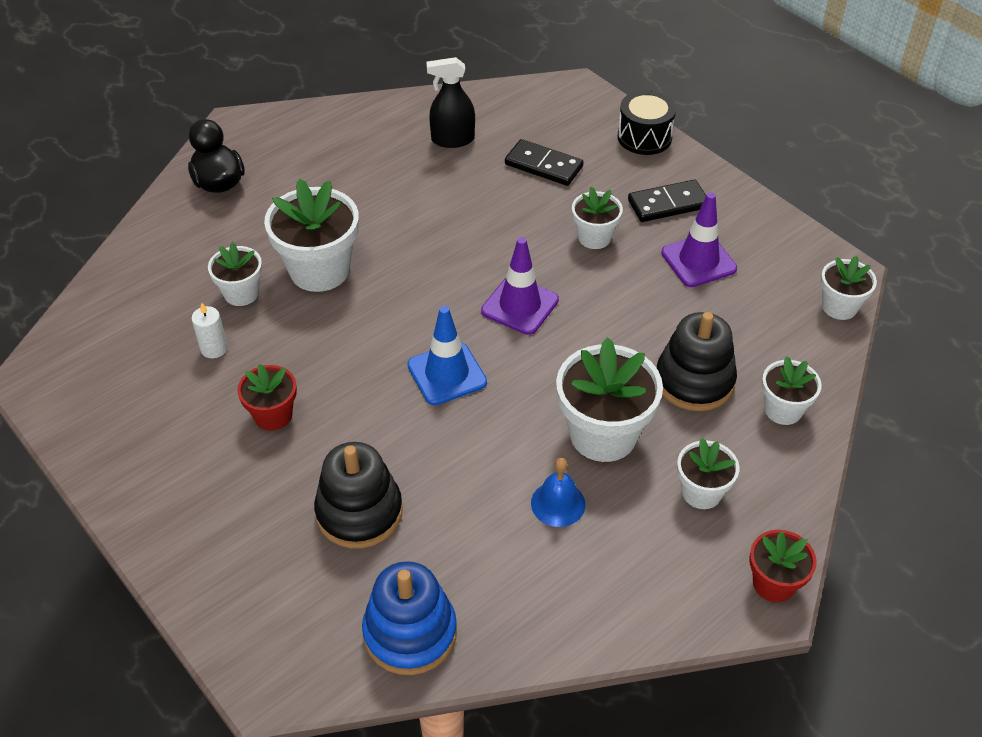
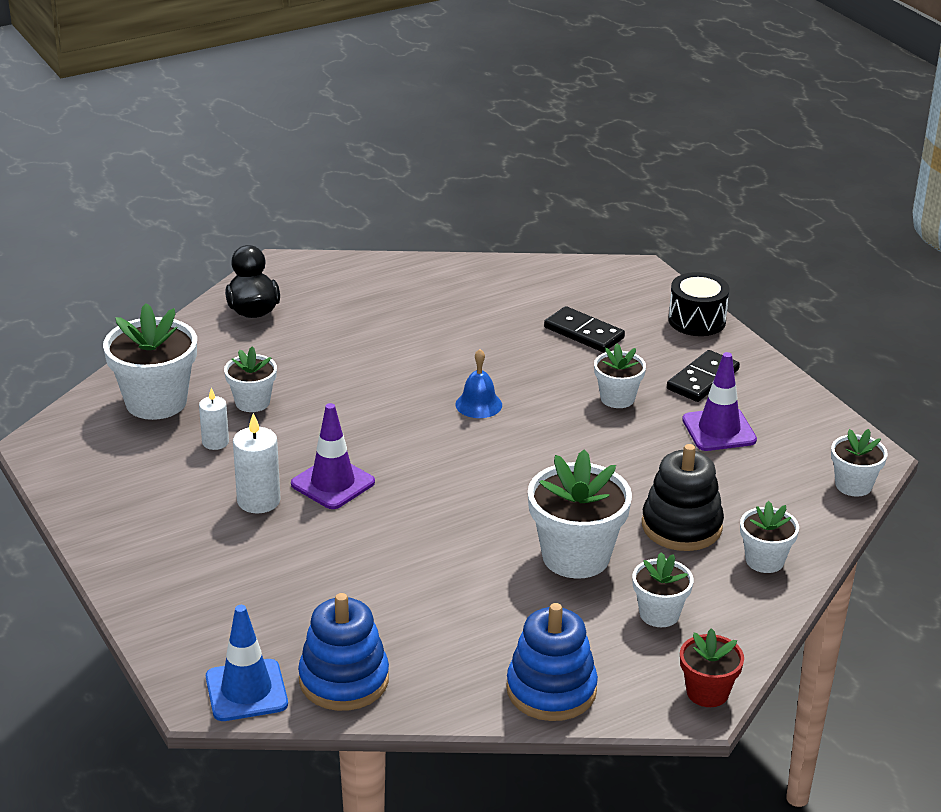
camera: 10 degrees right, 15 degrees down
red flower pot [237,364,297,431] -> white candle [233,413,281,513]
white flower pot [264,179,359,292] -> white flower pot moved to [103,303,197,420]
black stacking toy [314,442,403,548] -> none
blue traffic cone [407,306,487,405] -> blue traffic cone moved to [206,605,288,721]
black spray bottle [426,57,475,148] -> none
purple traffic cone [481,237,559,335] -> purple traffic cone moved to [291,403,375,509]
blue bell [531,458,586,527] -> blue bell moved to [455,349,502,418]
black domino [628,180,706,222] -> black domino turned 45 degrees counterclockwise [667,350,740,402]
none -> blue stacking toy [506,603,598,721]

